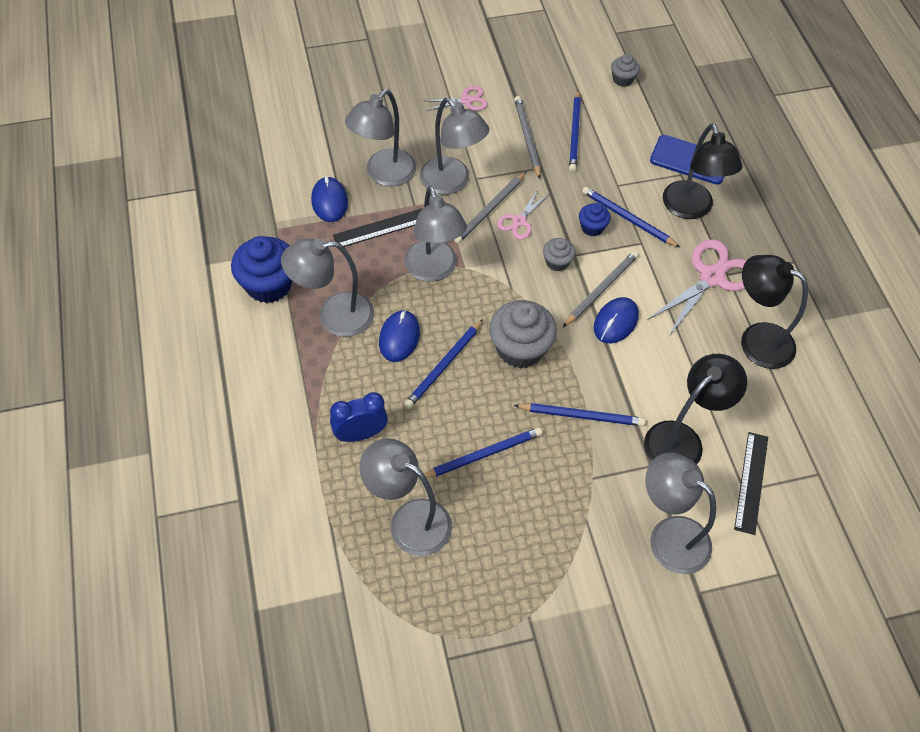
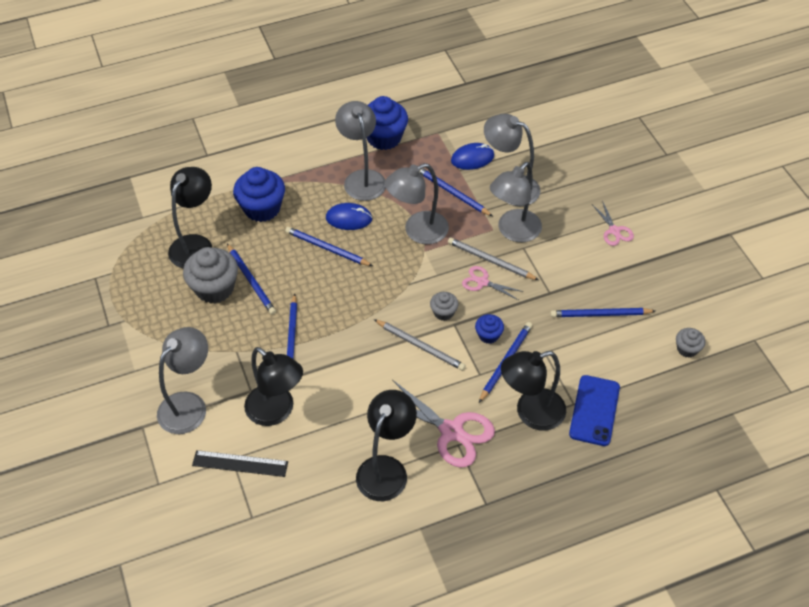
camera: 85 degrees right, 5 degrees down
blue clock [330,392,388,442] -> blue cupcake [233,167,285,222]
black ruler [333,208,423,247] -> blue pencil [420,168,492,216]
grey lamp [359,438,452,556] -> black lamp [168,167,212,268]
grey cupcake [489,300,557,369] -> grey cupcake moved to [183,247,238,304]
grey pencil [514,96,541,179] -> none
blue mouse [594,297,639,343] -> none

